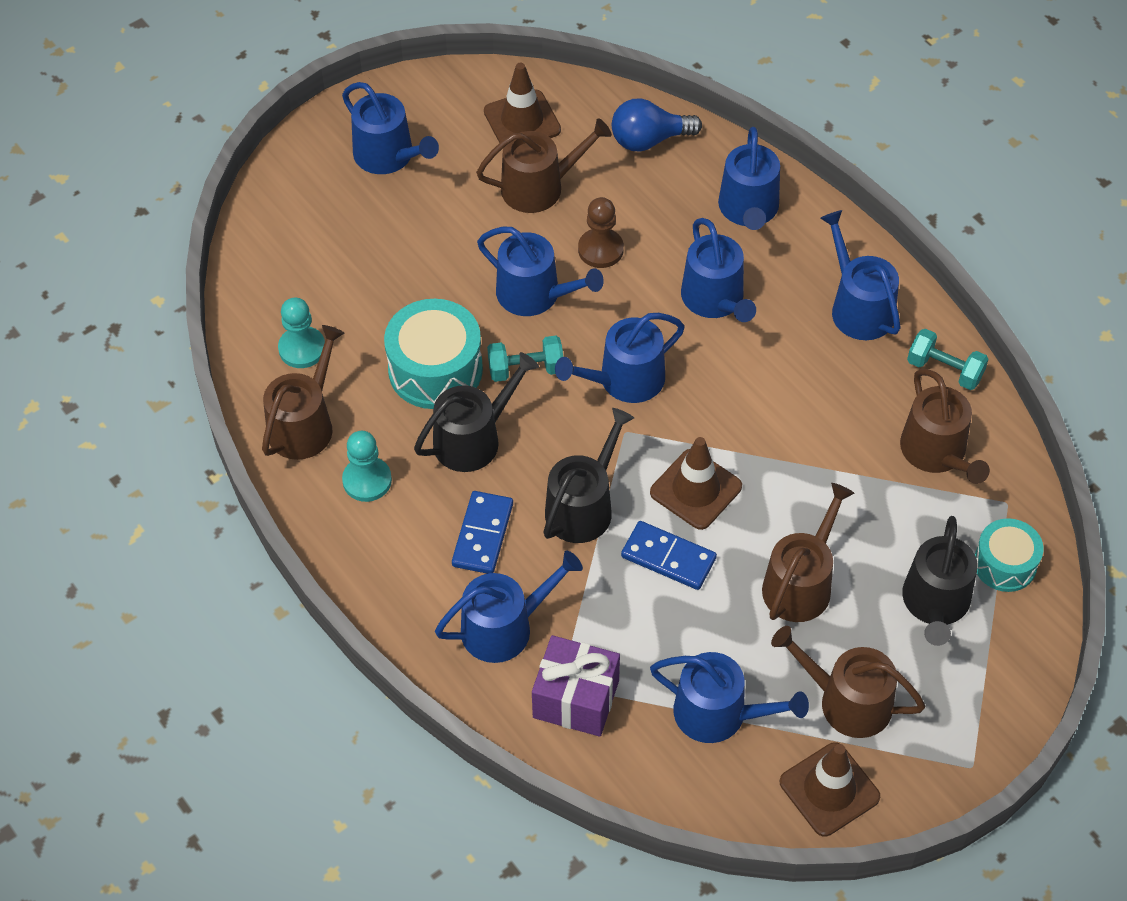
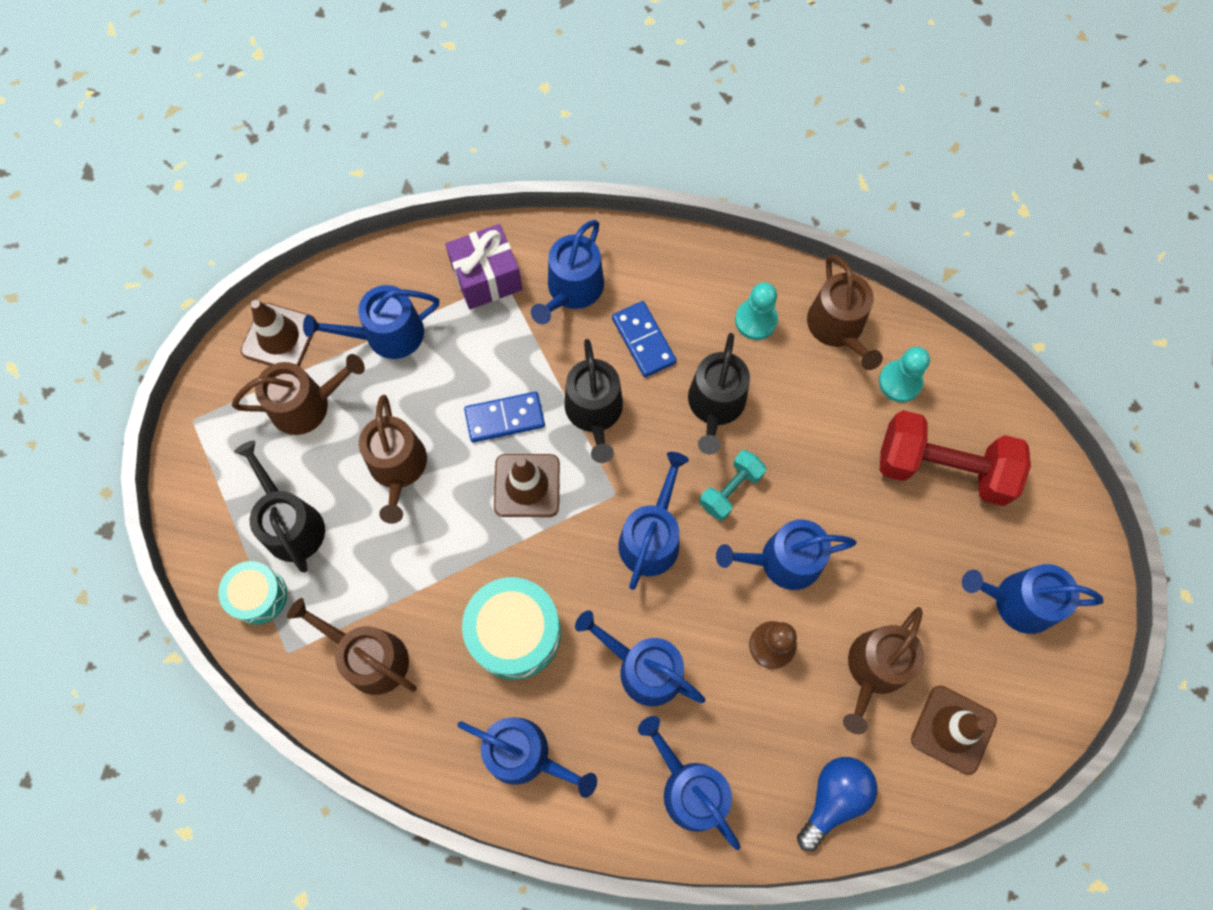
camera: 140 degrees right, 15 degrees up
turquoise drum [384,299,483,409] -> turquoise drum moved to [462,577,561,680]
turquoise dumbbell [907,329,989,390] -> none
none -> red dumbbell [880,410,1031,506]

